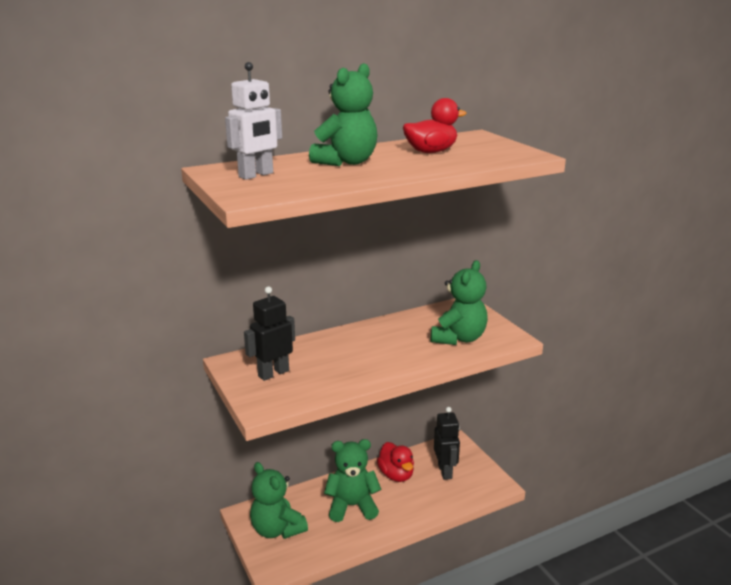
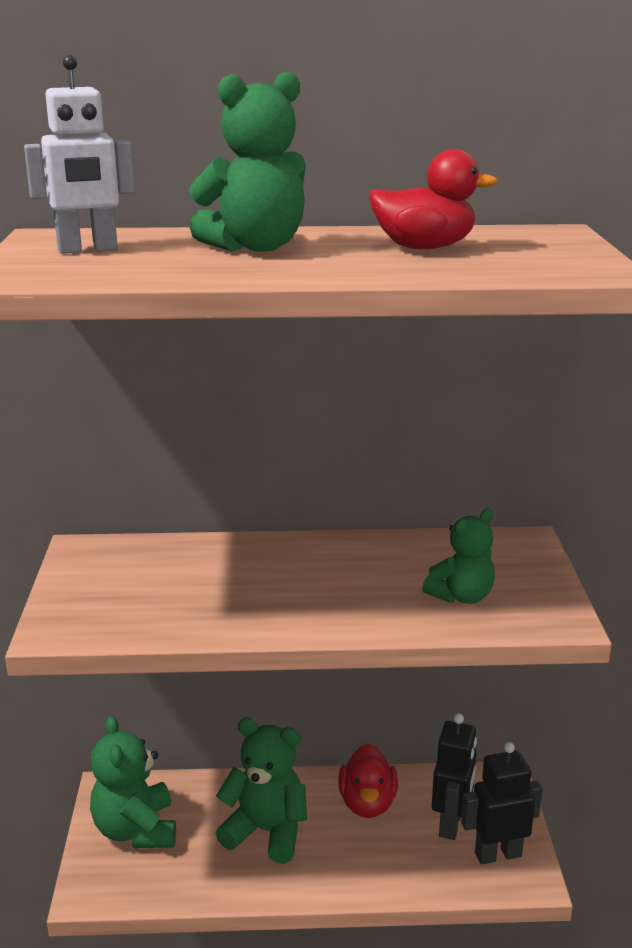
camera: 25 degrees right, 0 degrees up
black robot [244,286,295,381] -> black robot moved to [461,742,542,864]
green teddy bear [431,260,488,345] -> green teddy bear [422,508,495,604], size x0.66

